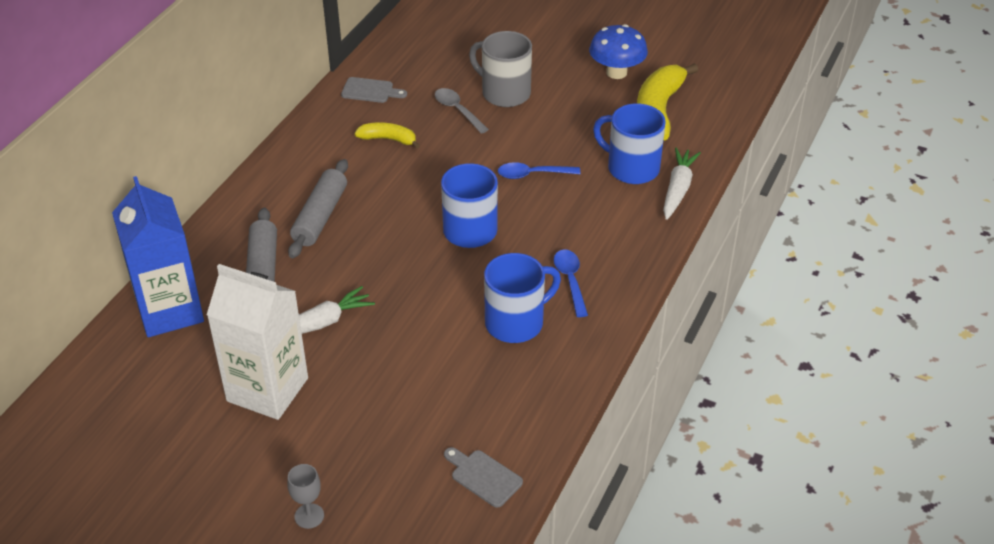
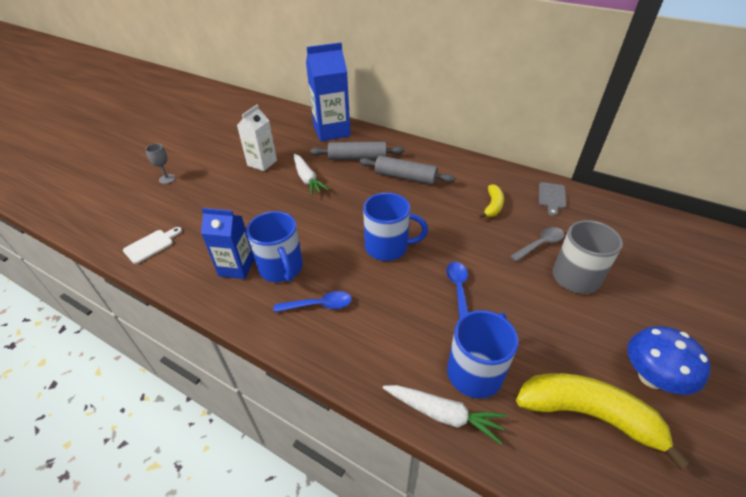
camera: 95 degrees right, 0 degrees up
white carton [207,264,308,420] -> white carton [237,105,277,171], size x0.63
grey cutting board [444,447,523,508] -> white cutting board [123,227,182,264]
none -> blue carton [201,208,254,279]

